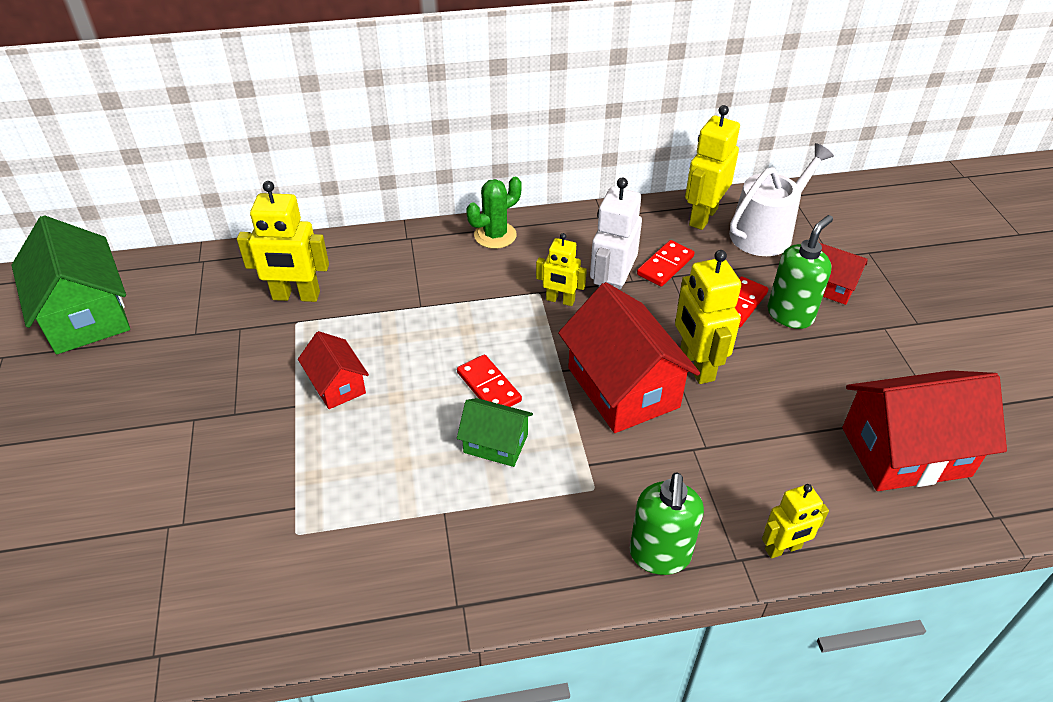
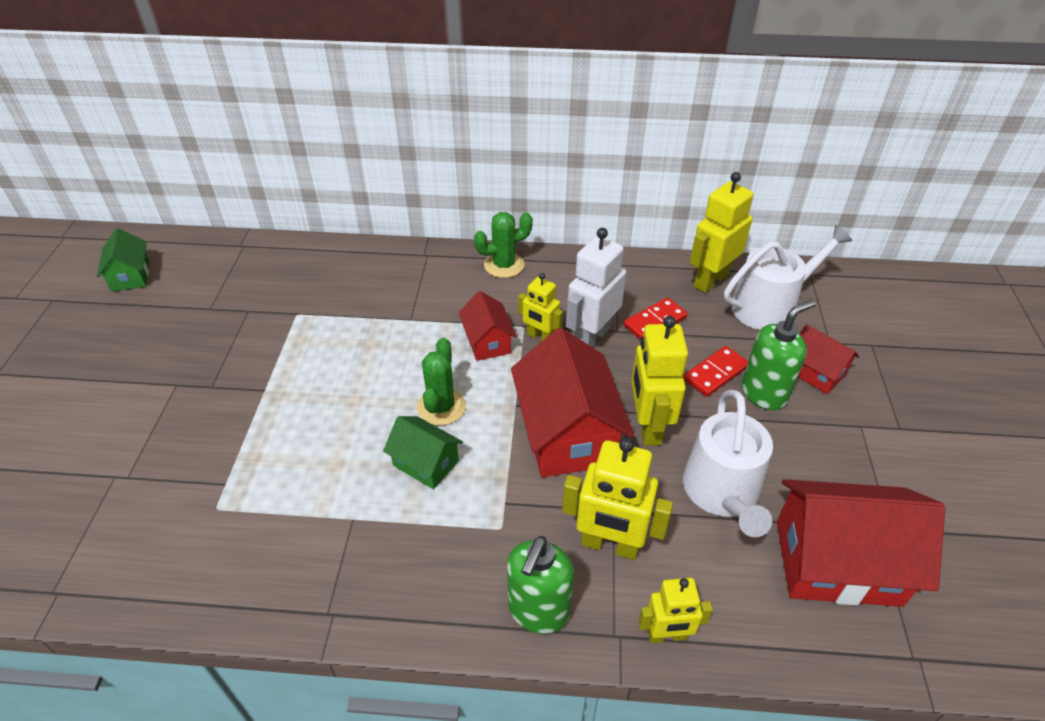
camera: 15 degrees right, 0 degrees up
green house [12,215,130,354] -> green house [97,228,150,292], size x0.53
yellow robot [237,181,329,302] -> yellow robot moved to [562,438,673,560]
red house [298,331,369,409] -> red house moved to [458,291,517,361]
red domino [457,354,522,407] -> green cactus [417,338,466,426]
none -> white watering can [683,390,773,537]

